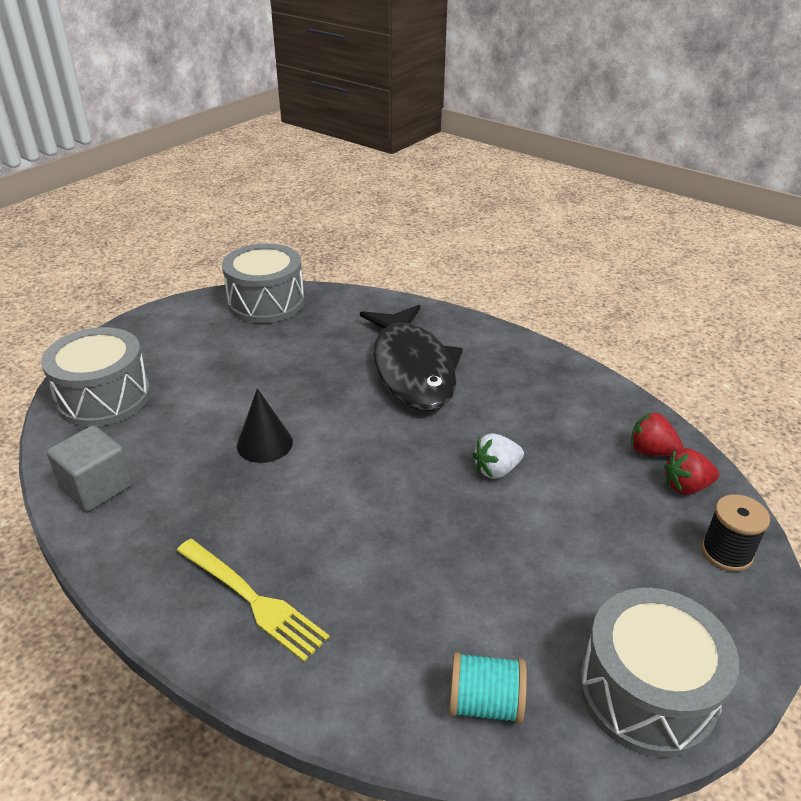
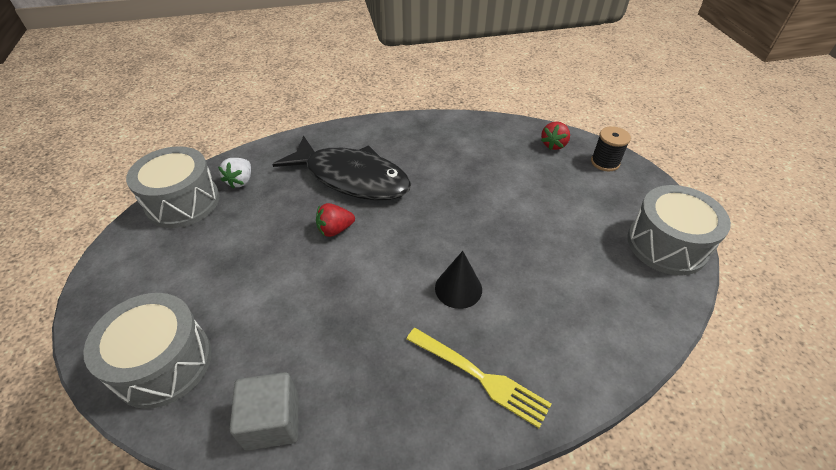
camera: 50 degrees left, 10 degrees up
yellow fork [177,539,330,662] -> yellow fork turned 45 degrees clockwise [406,328,551,428]
black cone [237,388,293,463] -> black cone moved to [435,251,482,309]
turquoise spool [449,652,527,724] -> none
white strawberry [473,433,524,479] -> white strawberry moved to [218,158,251,189]
red strawberry [631,412,683,456] -> red strawberry moved to [316,203,355,237]

